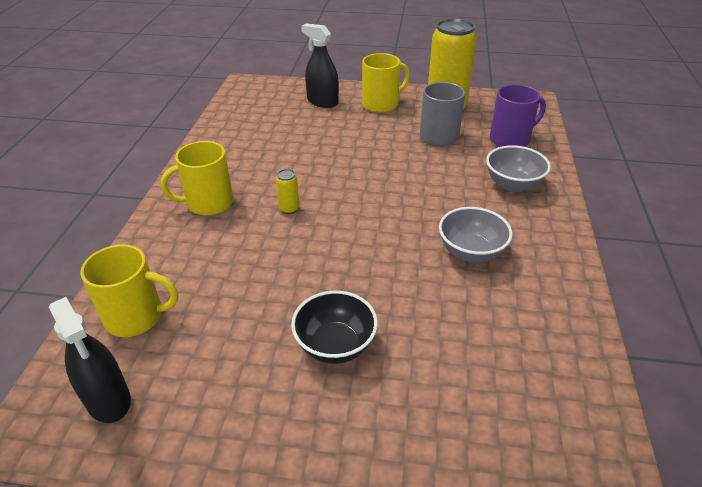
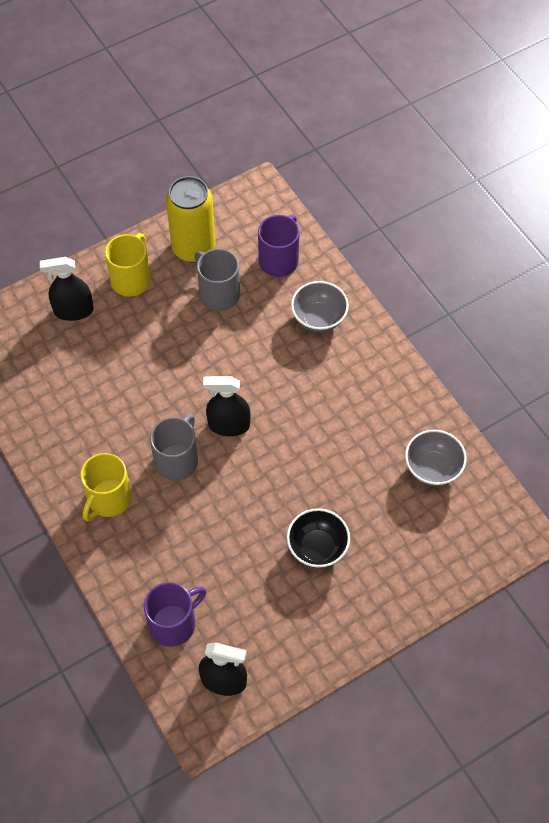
camera: 40 degrees left, 20 degrees up
yellow mug [80,244,178,337] -> purple mug [144,582,206,647]
yellow can [276,169,299,214] -> grey mug [150,414,198,481]
grey bowl [439,207,512,263] -> grey bowl moved to [405,430,467,486]
none -> black spray bottle [203,376,251,436]

